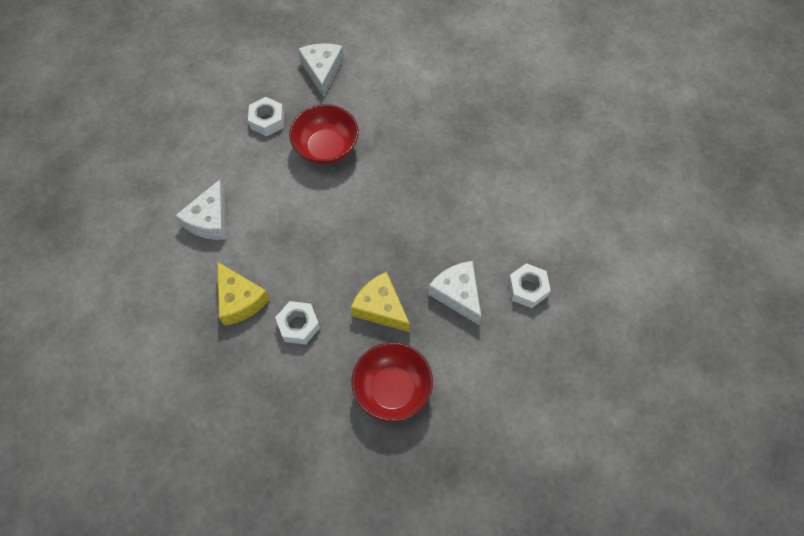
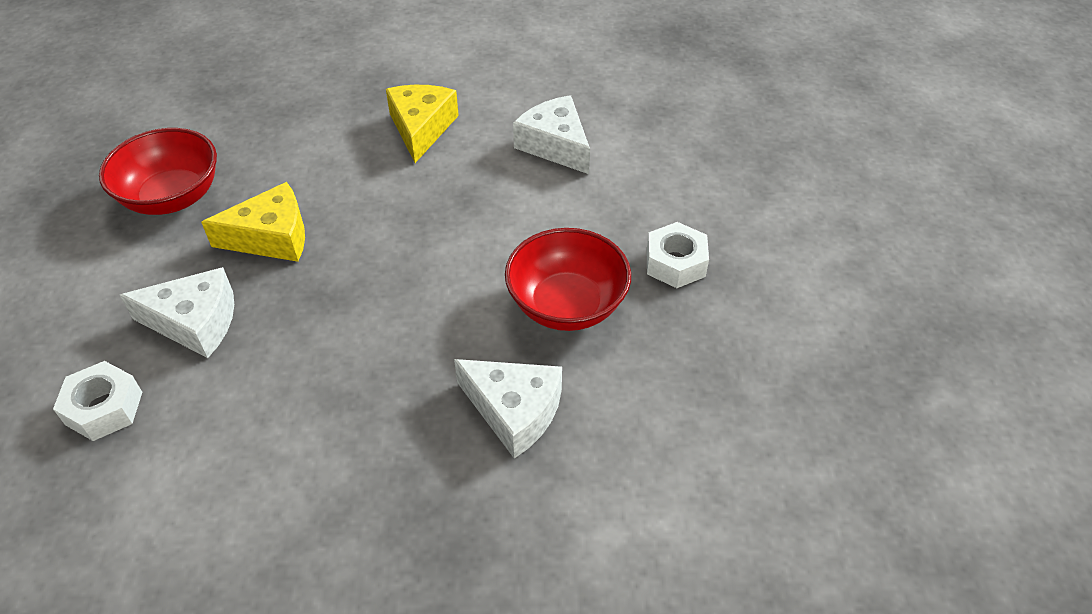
camera: 125 degrees right, 15 degrees down
yellow cheese [217,262,270,326] -> yellow cheese turned 90 degrees clockwise [386,85,459,163]
white nut [275,301,320,345] -> none
white cheese [298,43,344,97] -> white cheese moved to [454,359,562,458]

